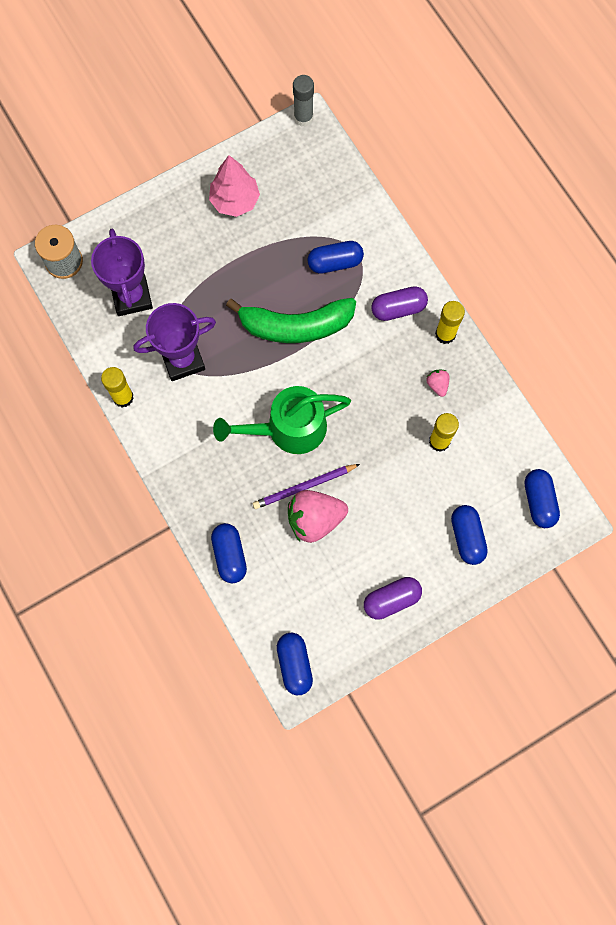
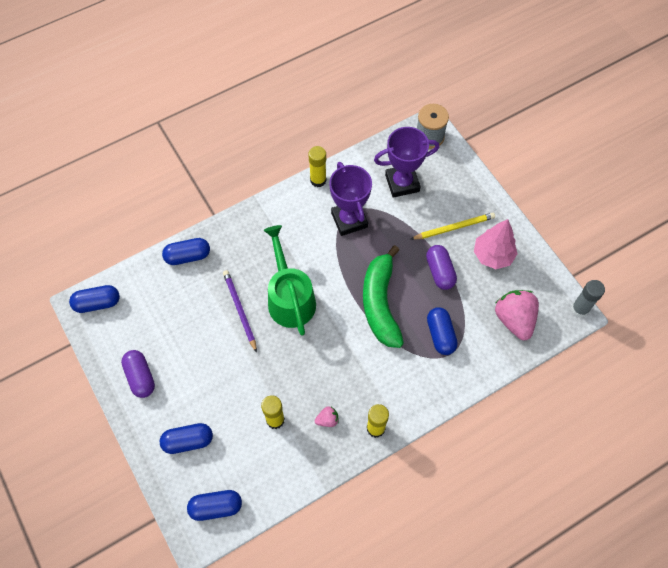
camera: 90 degrees right, 10 degrees down
pink strawberry [288,490,348,543] -> pink strawberry moved to [495,290,539,340]
purple capsule [371,286,428,321] -> purple capsule moved to [426,245,457,290]
none -> yellow pencil [411,213,495,240]

